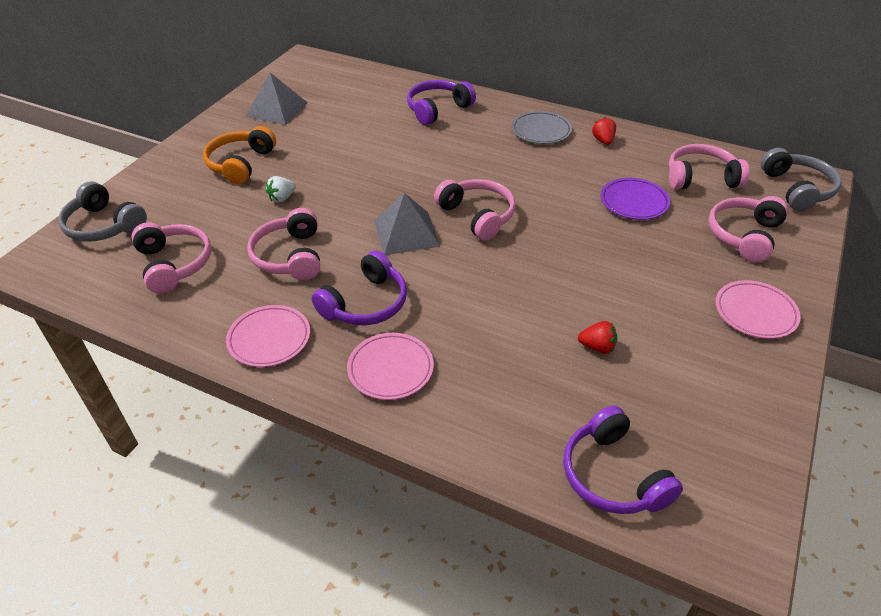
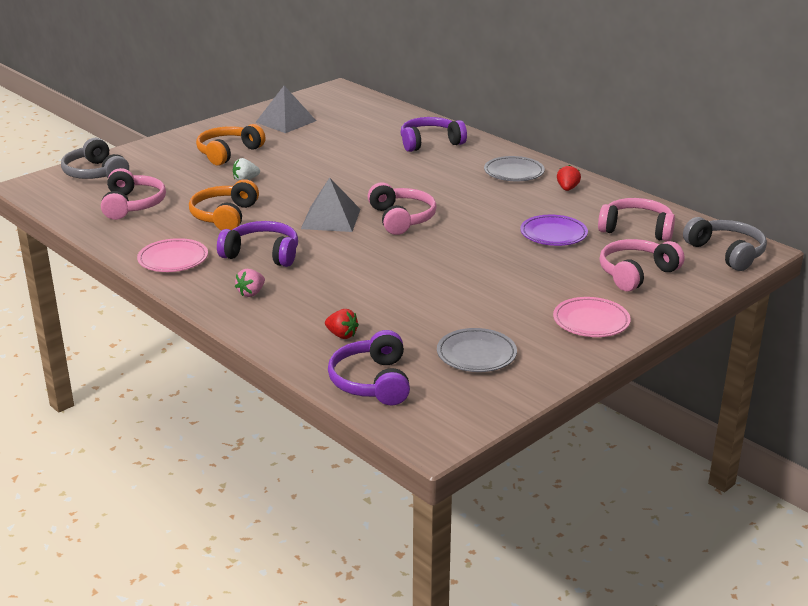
camera: 20 degrees right, 15 degrees down
pink headphones [247,208,320,280] -> orange headphones [189,179,259,230]
purple headphones [312,250,407,325] -> purple headphones turned 135 degrees counterclockwise [217,221,298,267]
pink plate [347,333,434,400] -> pink strawberry [235,269,265,297]
red strawberry [578,321,617,354] -> red strawberry moved to [325,309,359,339]
grey headphones [761,148,842,211] -> grey headphones turned 45 degrees counterclockwise [683,217,767,271]
none -> grey plate [437,328,517,372]

